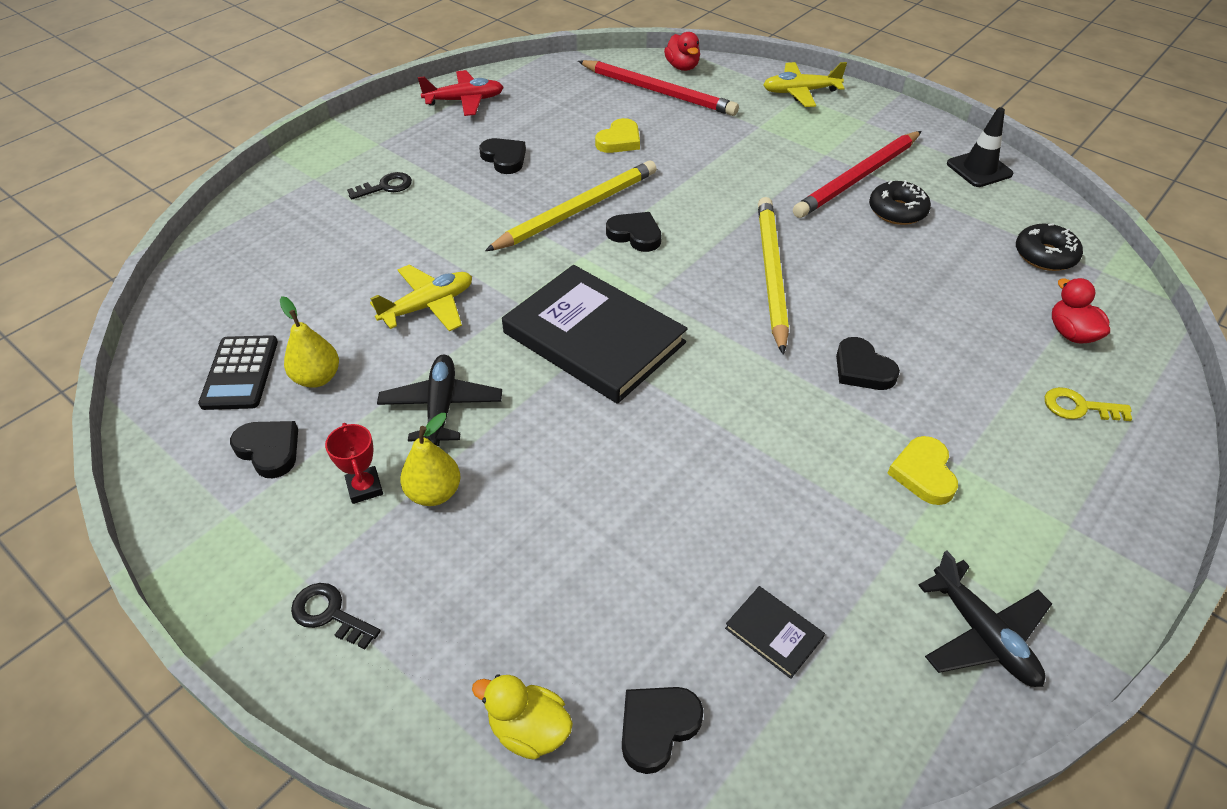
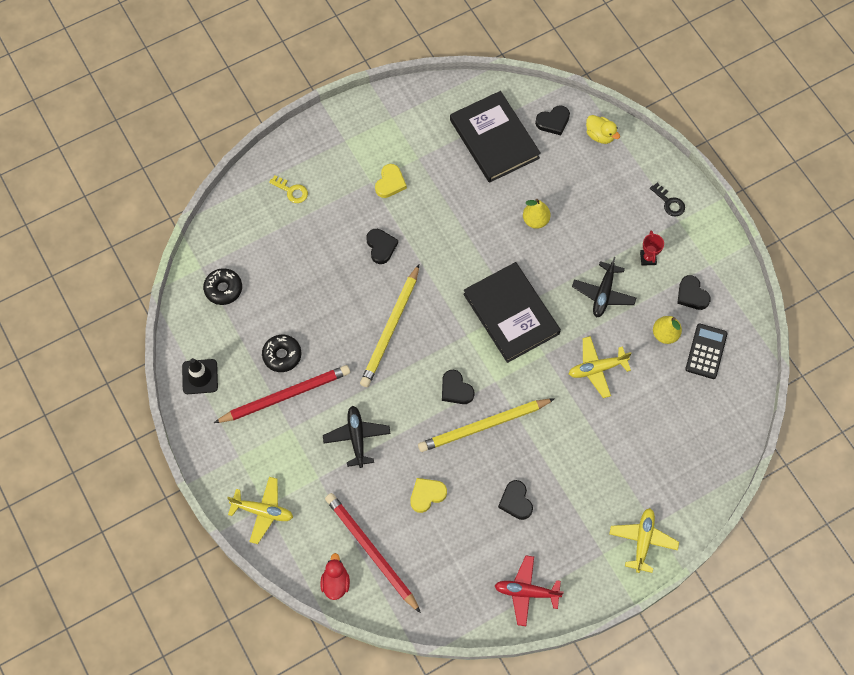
camera: 160 degrees left, 20 degrees up
black key [347,172,412,200] -> none
yellow pear [400,413,461,506] -> yellow pear moved to [523,199,551,229]
black book [725,586,825,679] -> black book [450,91,541,183], size x2.48
black plane [918,551,1052,687] -> black plane moved to [323,406,391,468]
red duck [1052,278,1110,344] -> none
none -> yellow plane [609,508,679,573]

